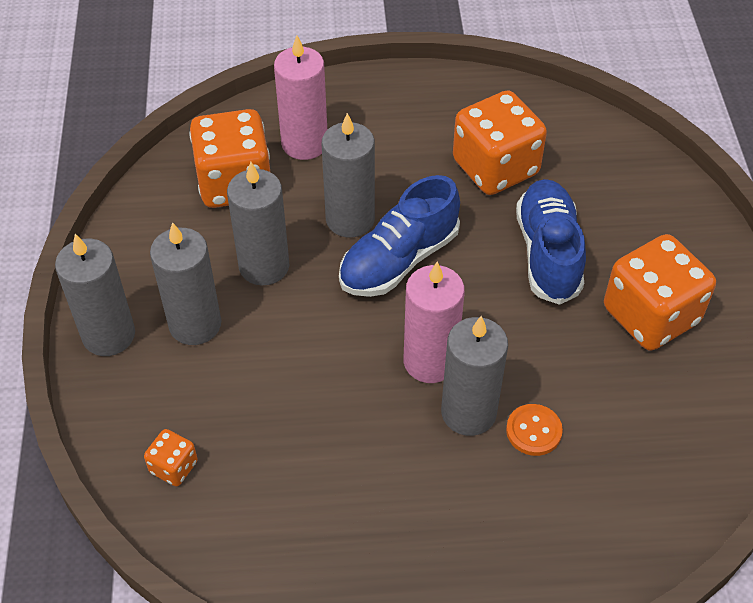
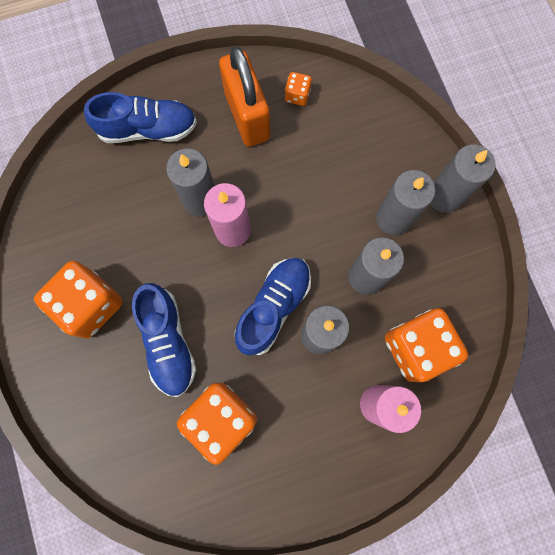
camera: 165 degrees right, 25 degrees up
orange dice [144,429,198,486] -> orange dice moved to [285,72,312,106]
orange button [506,404,563,456] -> none
none -> blue shoe [84,92,197,143]
none -> orange padlock [219,46,270,147]

